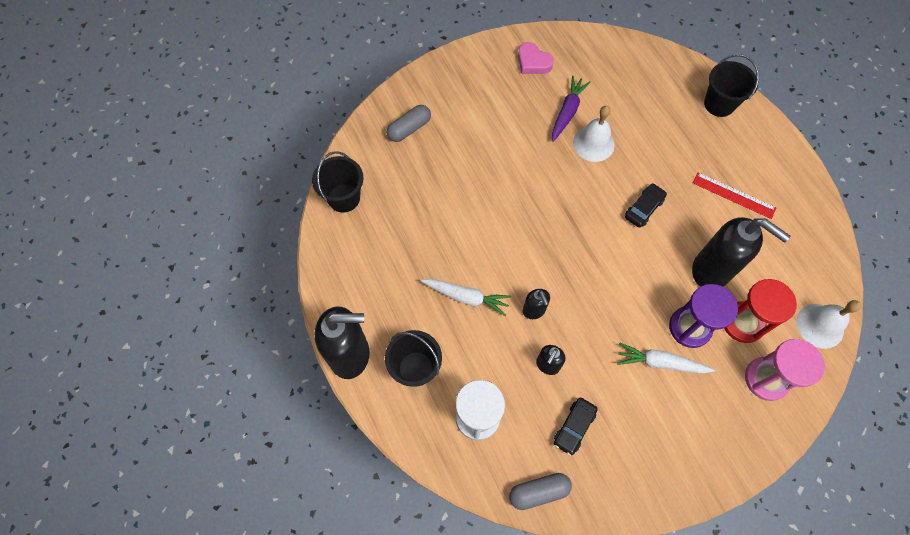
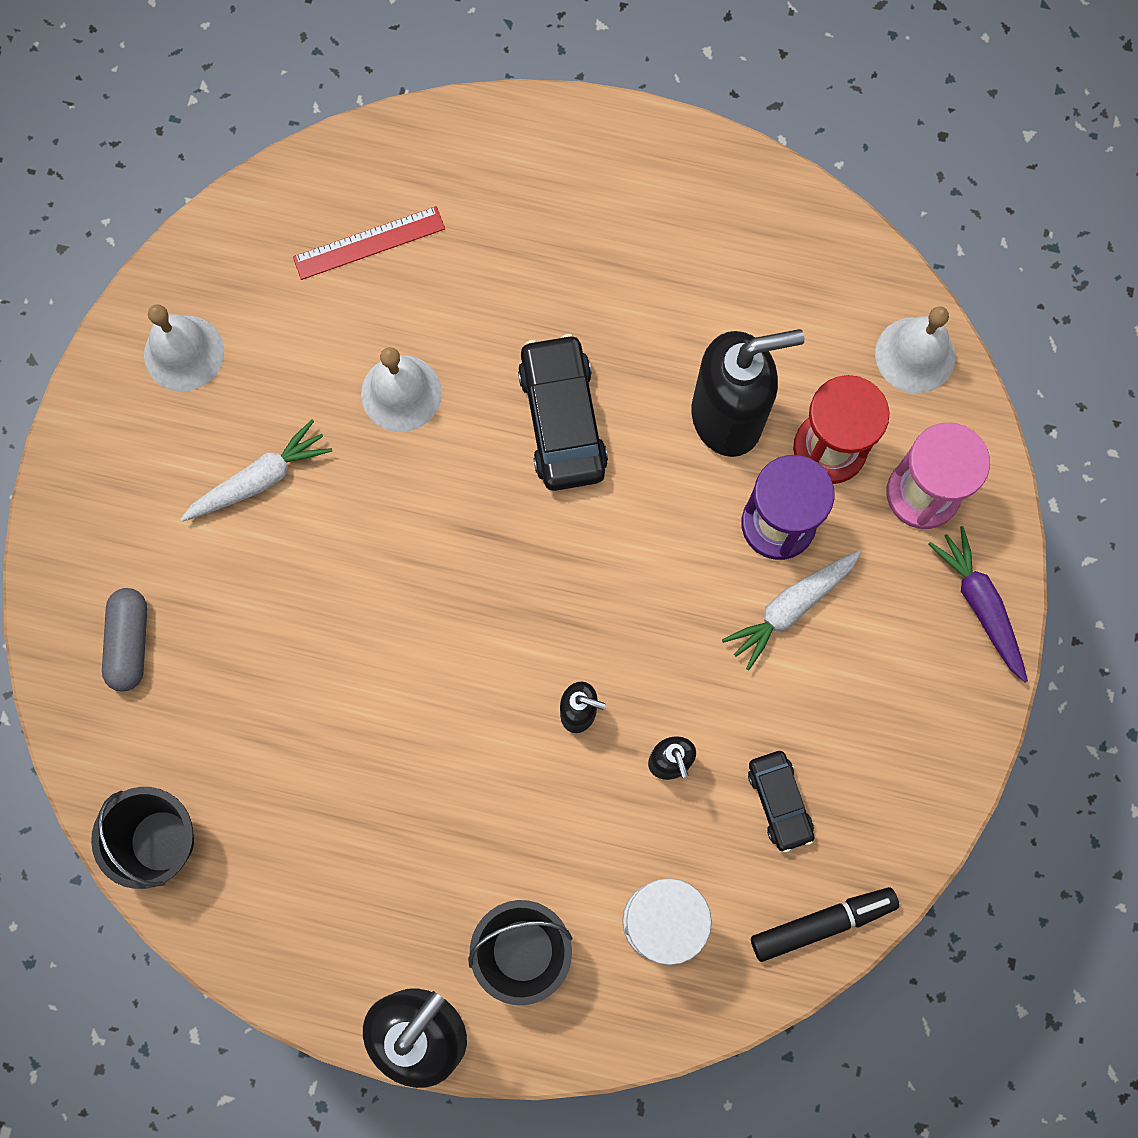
camera: 50 degrees left, 10 degrees up
white carrot [420,279,511,316] -> white carrot moved to [181,420,332,522]
grey capsule [509,473,572,510] -> black marker [751,887,899,962]
pink heart [518,42,554,74] -> white bell [144,304,224,391]
purple carrot [552,76,591,142] -> purple carrot moved to [929,526,1028,683]
black car [625,183,667,228] -> black car [518,334,608,491], size x1.67
red ruler [693,172,776,219] -> red ruler moved to [293,206,445,280]
black bucket [704,54,759,117] -> none

